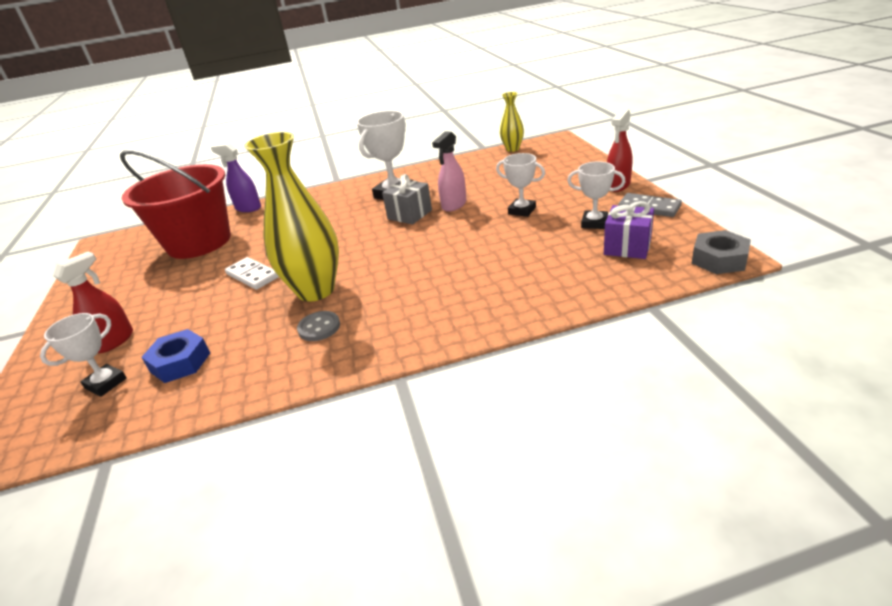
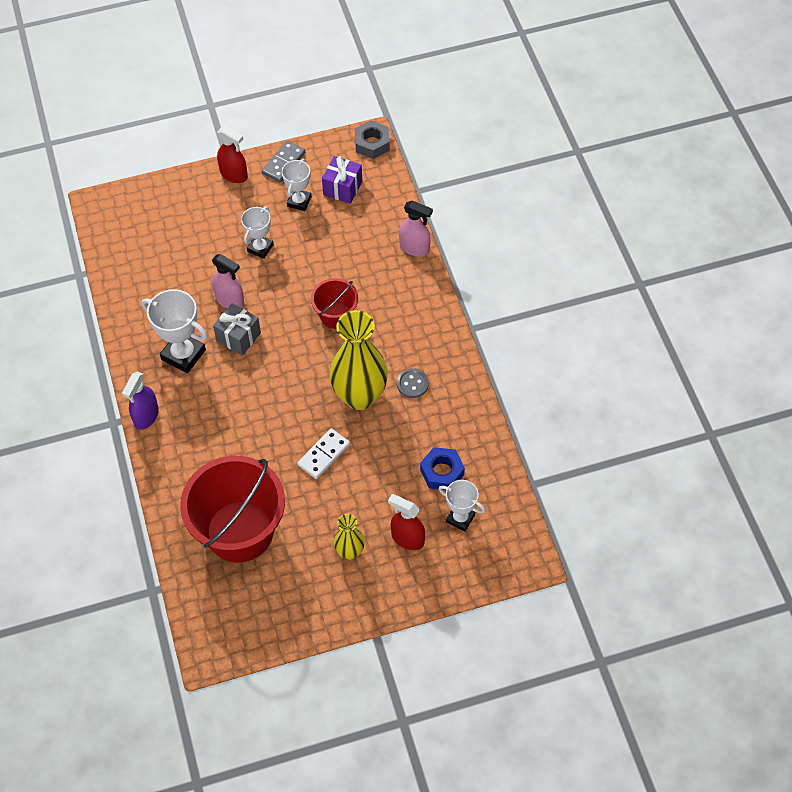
camera: 95 degrees left, 25 degrees up
purple spray bottle [211,143,261,212] -> purple spray bottle moved to [122,371,159,430]
yellow vase [500,92,524,152] -> yellow vase moved to [334,514,365,560]
none -> red bucket [311,278,358,329]
none -> pink spray bottle [399,200,433,256]

